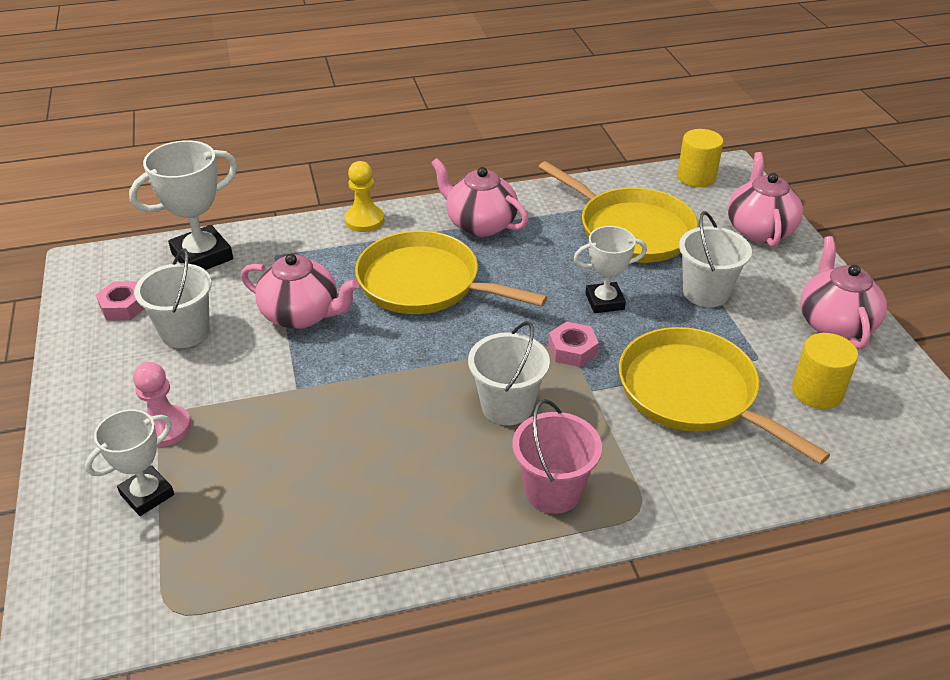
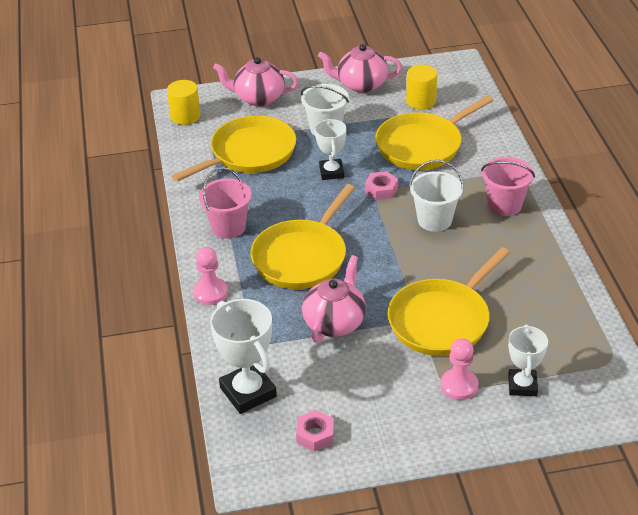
camera: 85 degrees left, 0 degrees up
white trophy [85,409,174,516] -> white trophy turned 45 degrees clockwise [508,324,548,396]
white bucket [134,248,212,348] -> none
yellow pawn [344,161,384,232] -> pink pawn [193,247,228,305]
pink teapot [431,158,529,237] -> pink bucket [199,167,252,239]
none -> yellow pan [388,247,510,356]

